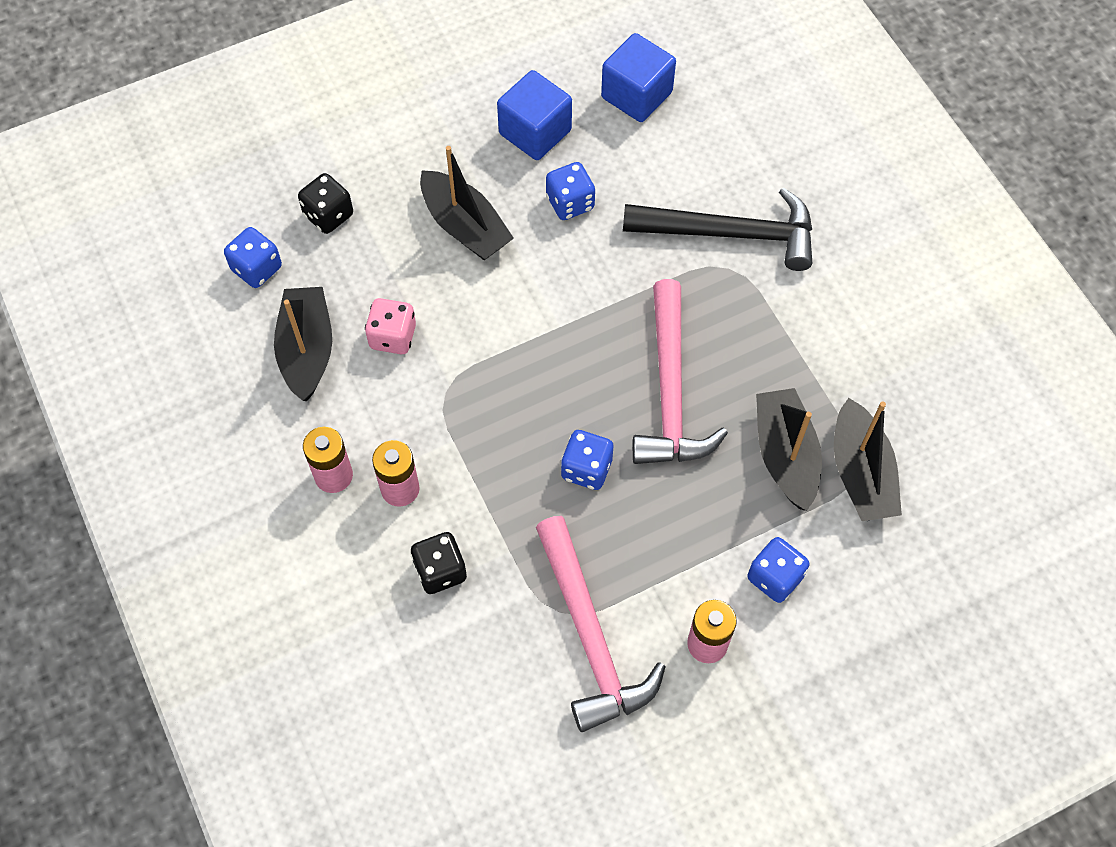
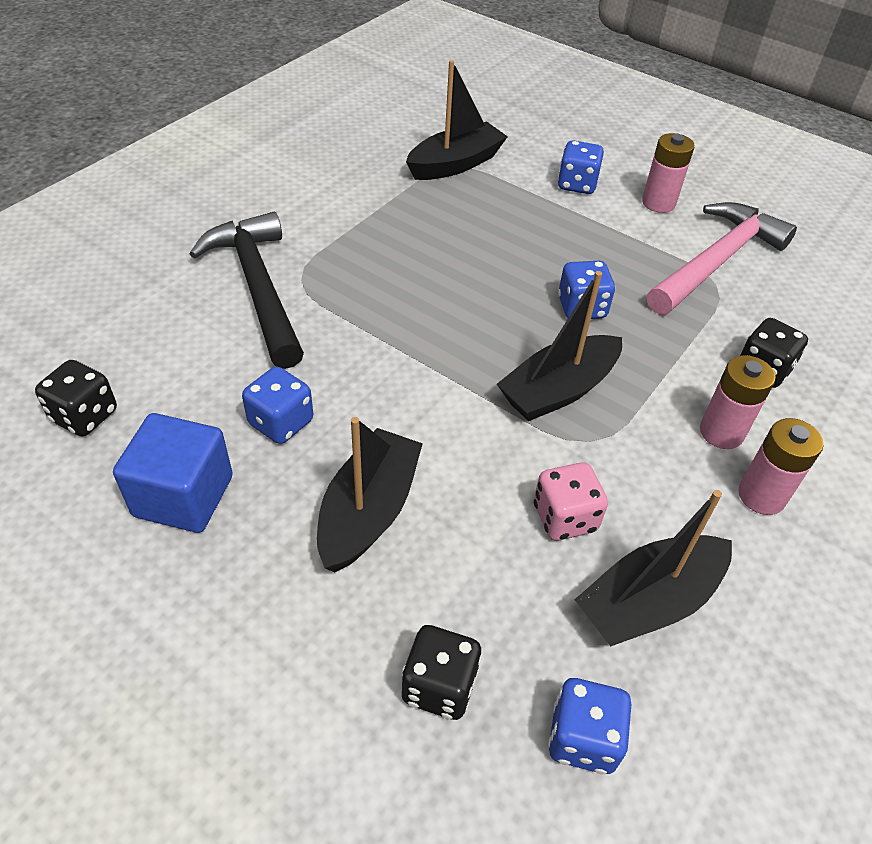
camera: 120 degrees left, 15 degrees down
blue cube [601,33,676,122] -> black dice [35,360,117,437]
pink hammer [633,279,728,464] -> none
black boat [756,388,822,511] -> black boat moved to [497,271,622,421]

